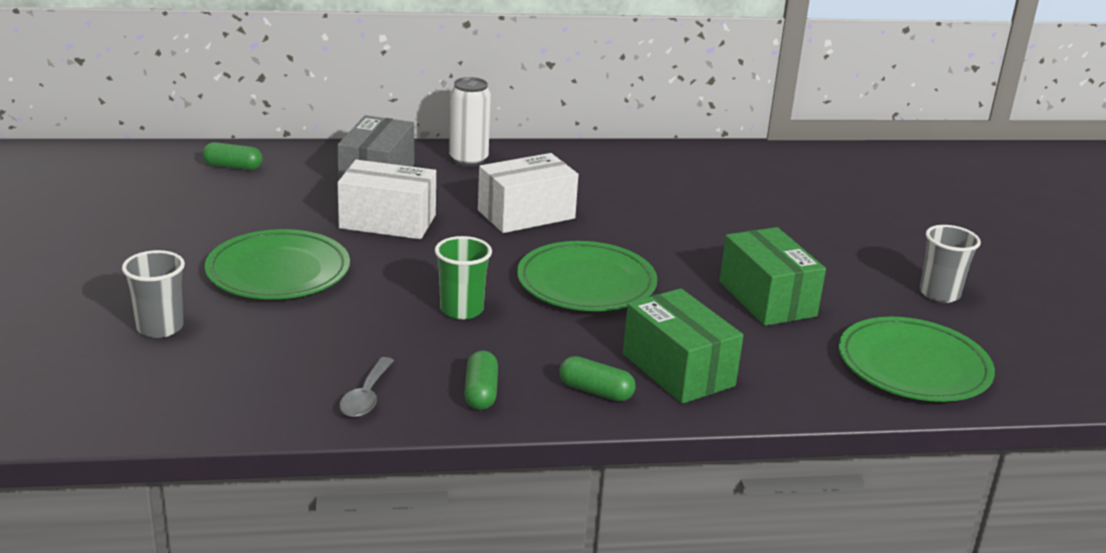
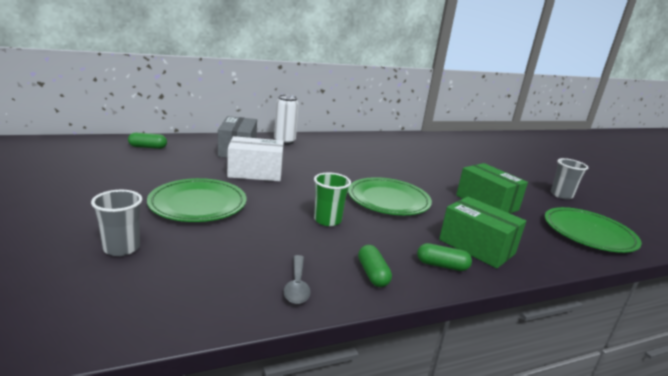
camera: 15 degrees left, 5 degrees down
white box [478,153,579,233] -> none

